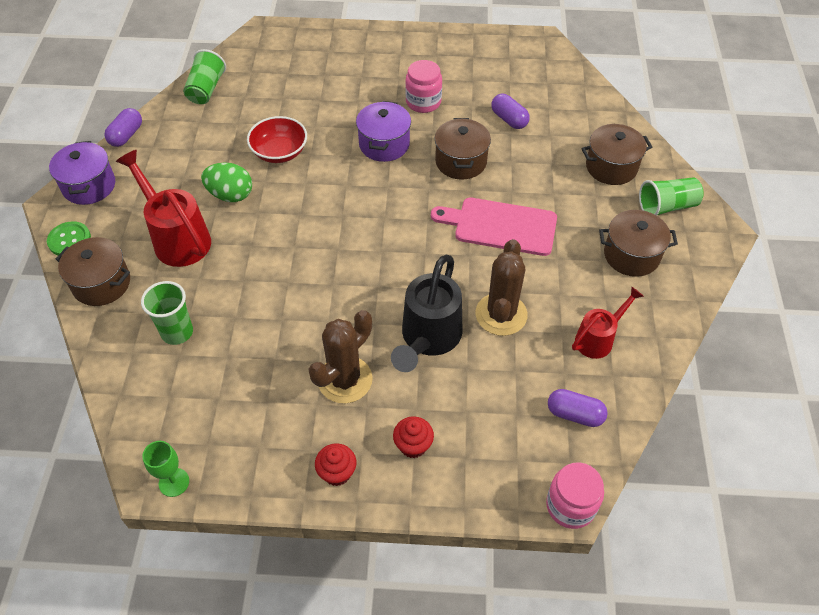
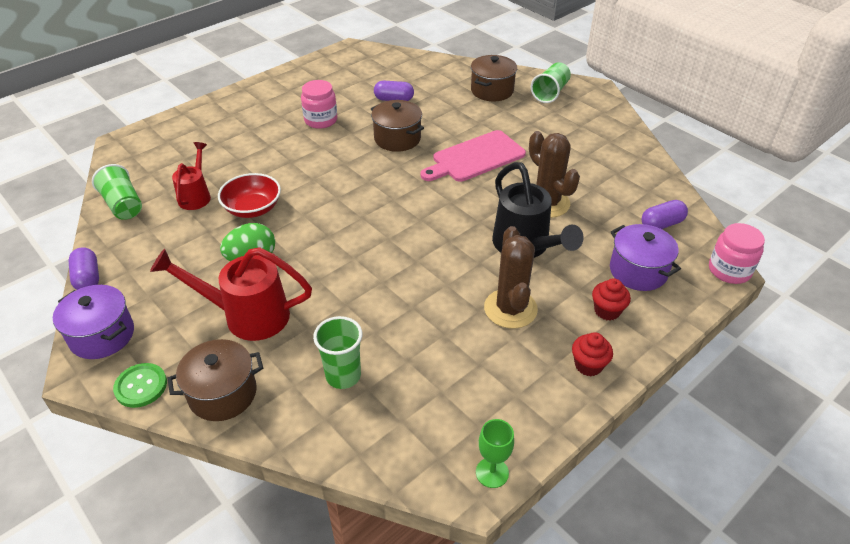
camera: 45 degrees left, 10 degrees down
purple pot [356,101,411,162] -> purple pot moved to [610,224,681,291]
red watering can [572,287,644,359] -> red watering can moved to [172,142,211,210]
brown pot [599,210,678,277] -> none

